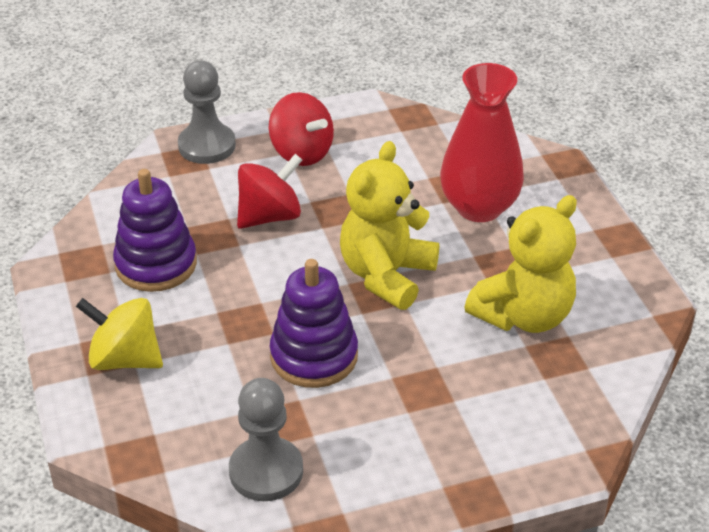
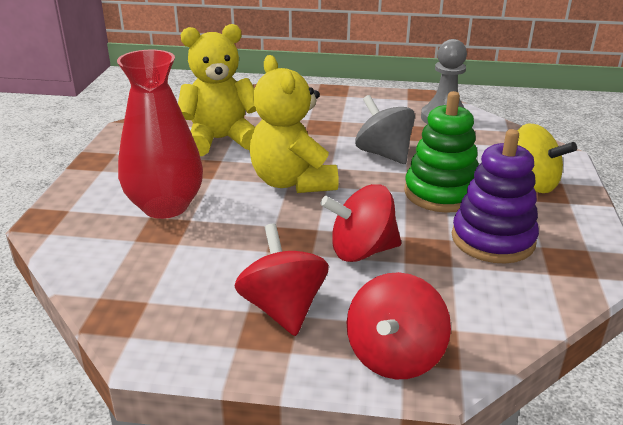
camera: 155 degrees left, 10 degrees down
grey pawn [178,61,236,164] -> red spinning top [347,272,451,379]
purple stacking toy [270,259,358,388] -> grey spinning top [355,95,415,164]
yellow teddy bear [340,141,439,310] -> yellow teddy bear turned 105 degrees clockwise [250,55,339,193]
none -> green stacking toy [404,91,479,213]

